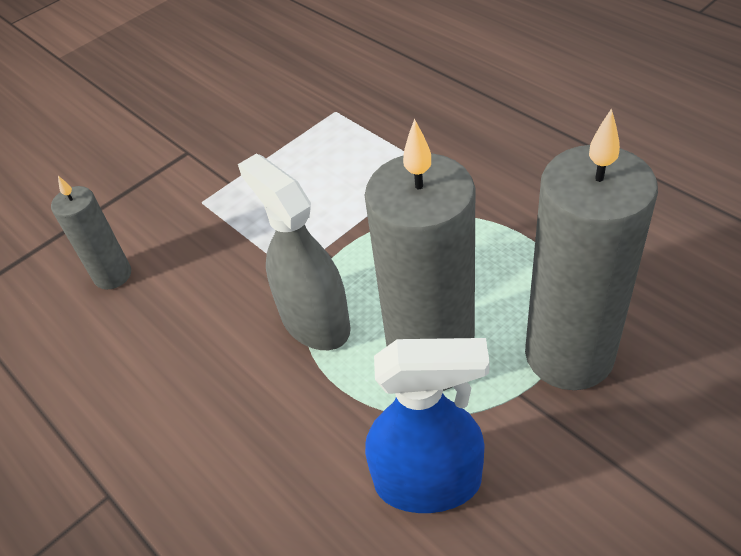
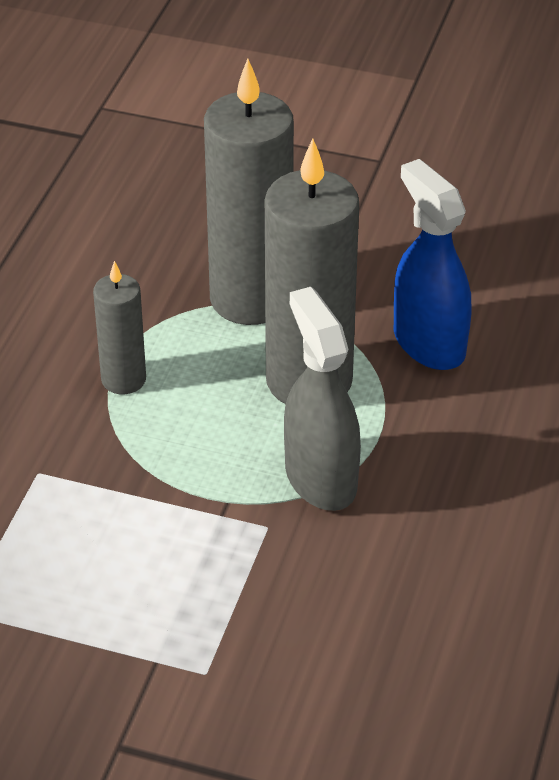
camera: 125 degrees left, 5 degrees down
grey candle [51,176,131,289] -> grey candle moved to [93,261,146,394]
grey spray bottle [238,153,351,350] -> grey spray bottle turned 135 degrees clockwise [284,287,361,511]

